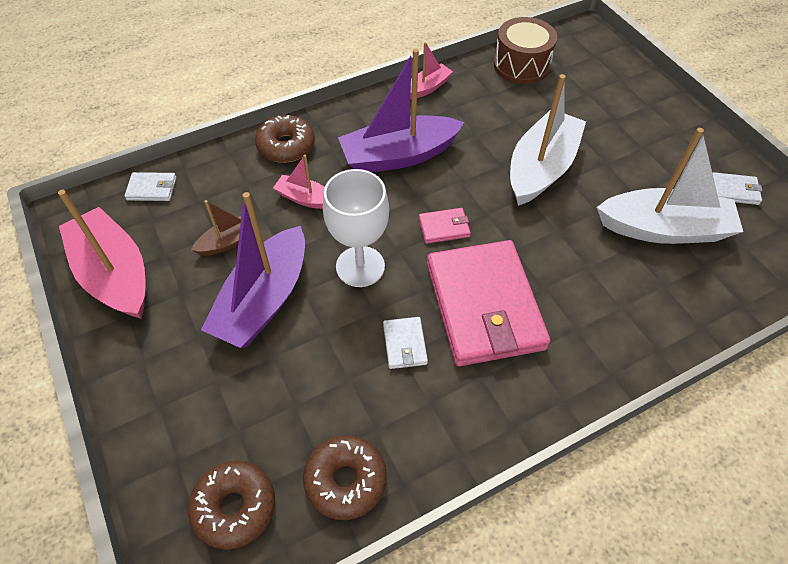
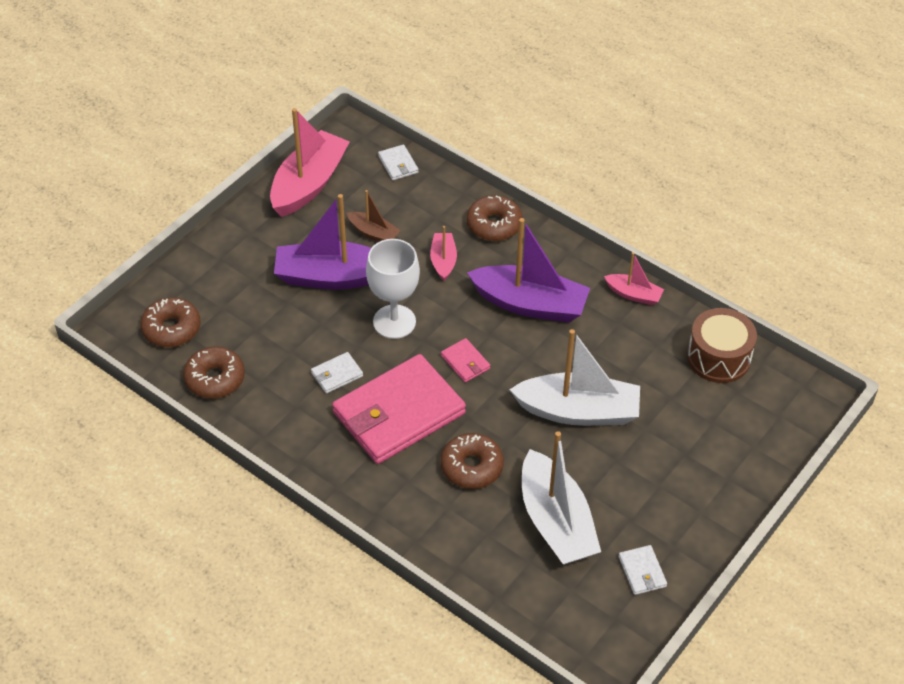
camera: 65 degrees right, 5 degrees down
purple boat [338,48,465,172] -> purple boat turned 150 degrees clockwise [467,218,590,323]
none -> brown donut [441,433,504,489]

